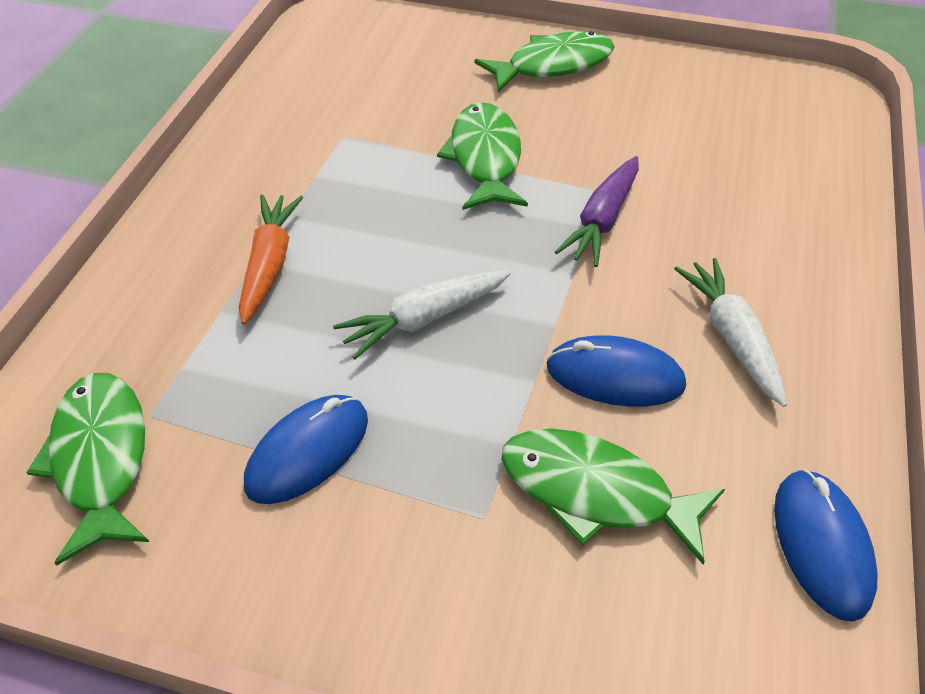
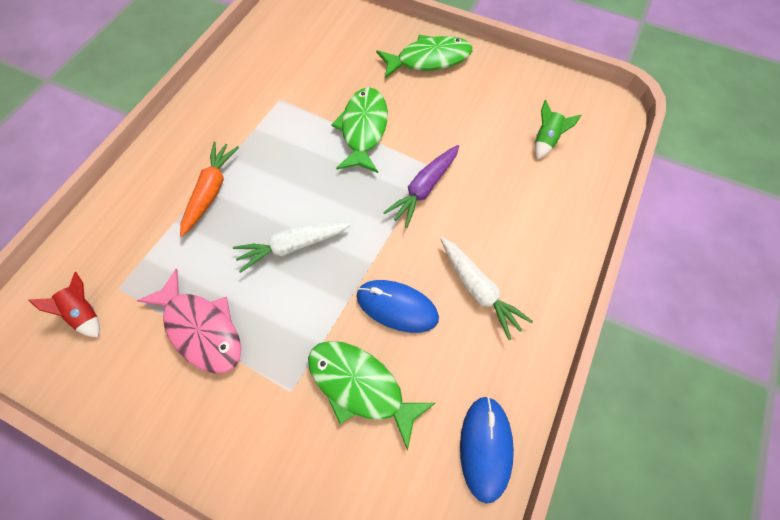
camera: 10 degrees right, 15 degrees up
green fish [26,373,149,566] -> red rocket [28,272,100,338]
blue mouse [244,395,368,504] -> pink fish [137,268,241,373]
white carrot [674,258,787,407] -> white carrot turned 150 degrees clockwise [440,237,533,340]
none -> green rocket [535,100,581,159]

